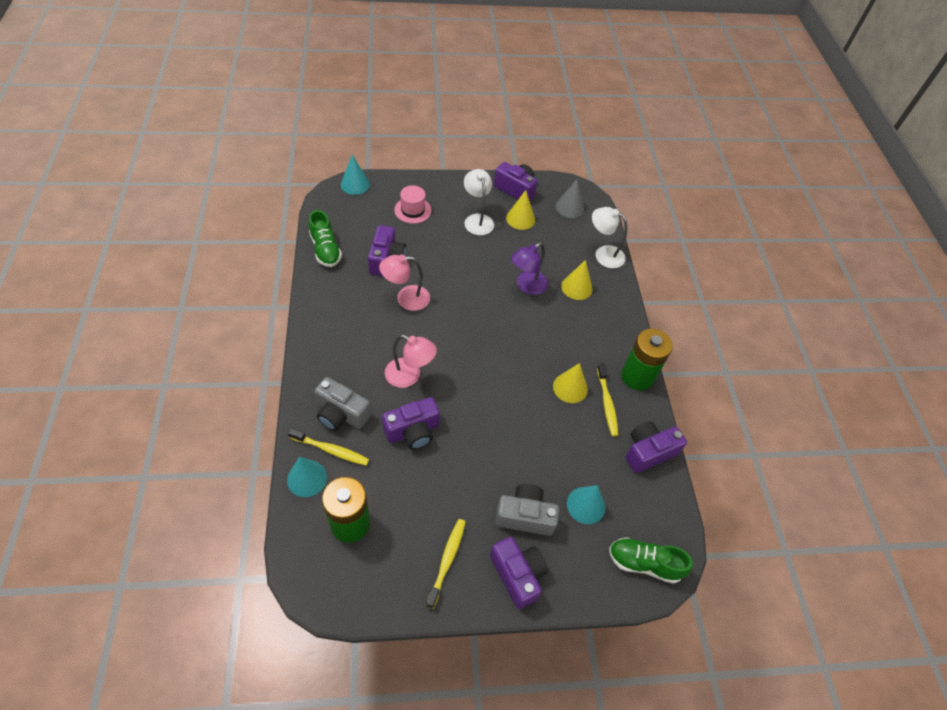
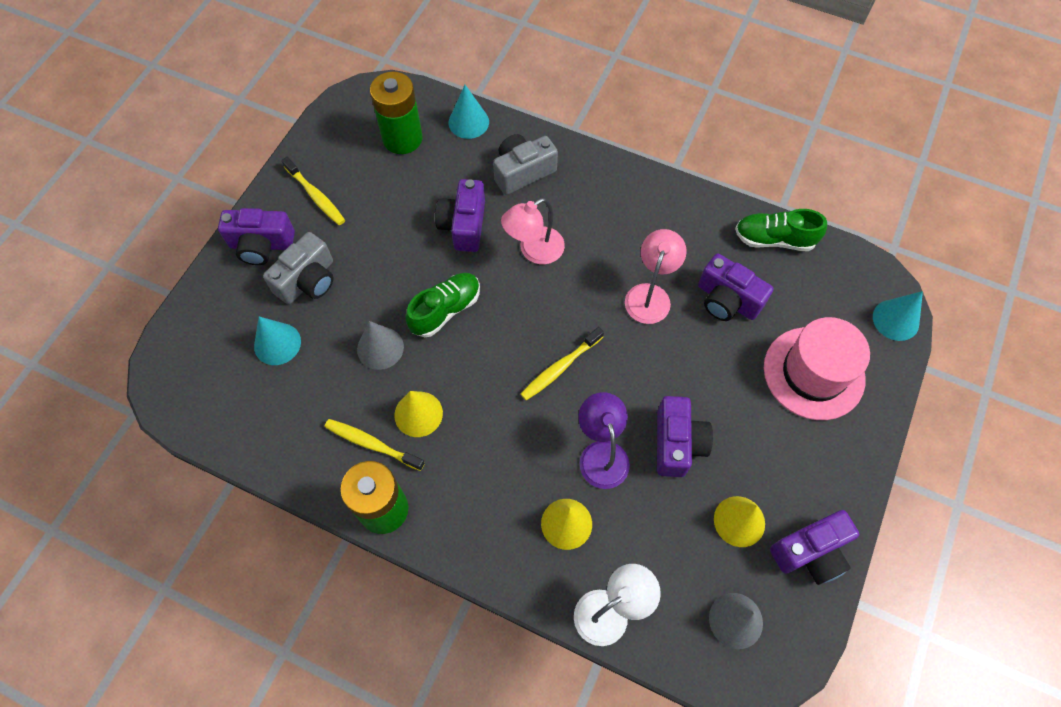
camera: 125 degrees right, 10 degrees up
yellow toothbrush [288,428,369,466] -> yellow toothbrush moved to [521,327,604,401]
pink hat [394,185,432,224] -> pink hat [764,317,870,420], size x1.69
white lamp [464,169,494,235] -> none
green shoe [609,537,693,584] -> green shoe moved to [406,273,480,337]
purple camera [625,421,687,473] -> purple camera moved to [657,396,713,477]
none -> grey cone [357,321,404,370]

